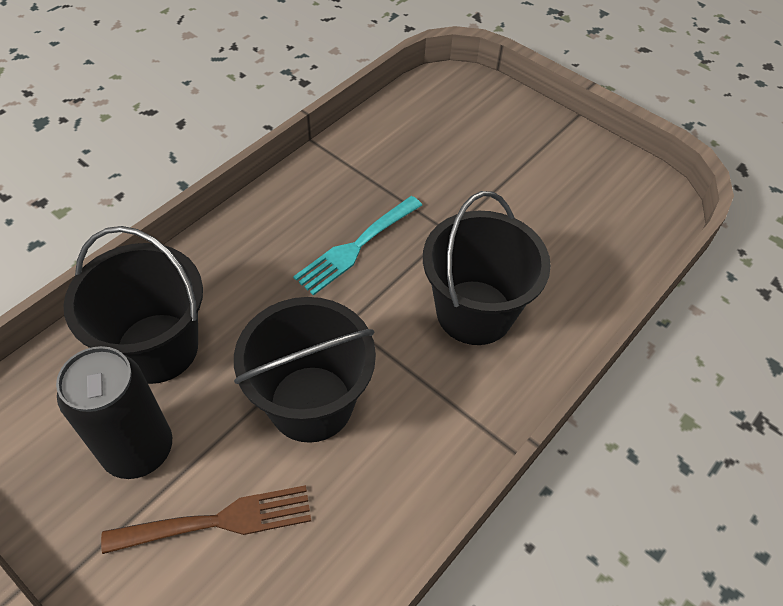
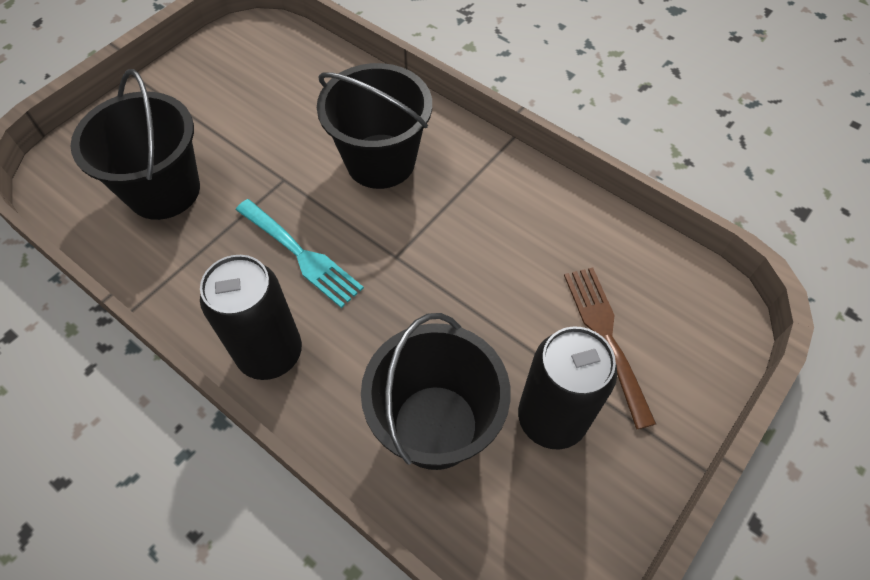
camera: 90 degrees left, 5 degrees up
black bucket [234,297,376,443] -> black bucket moved to [71,69,200,220]
none -> black can [200,255,302,380]

